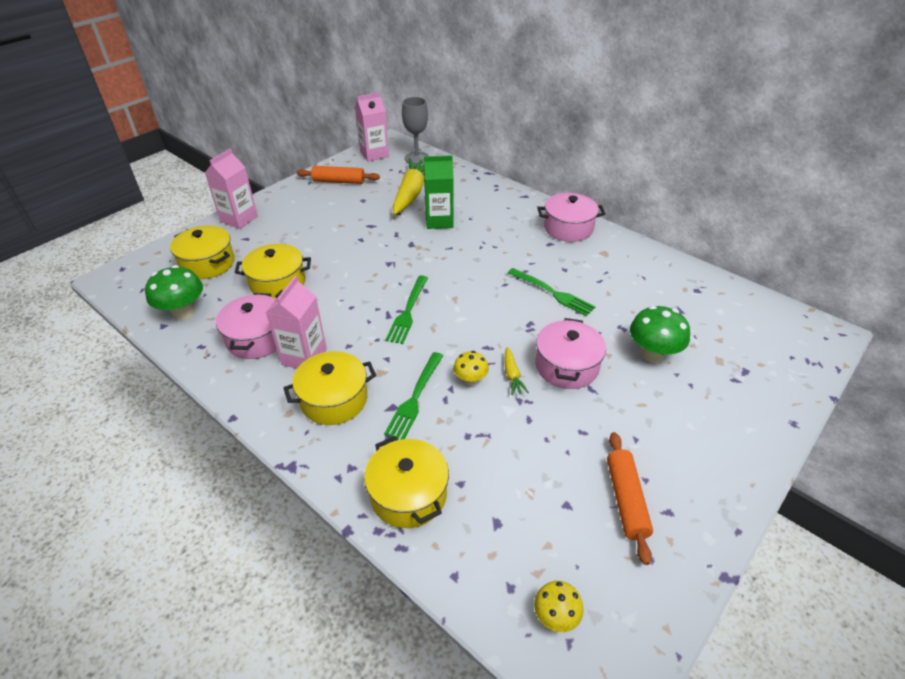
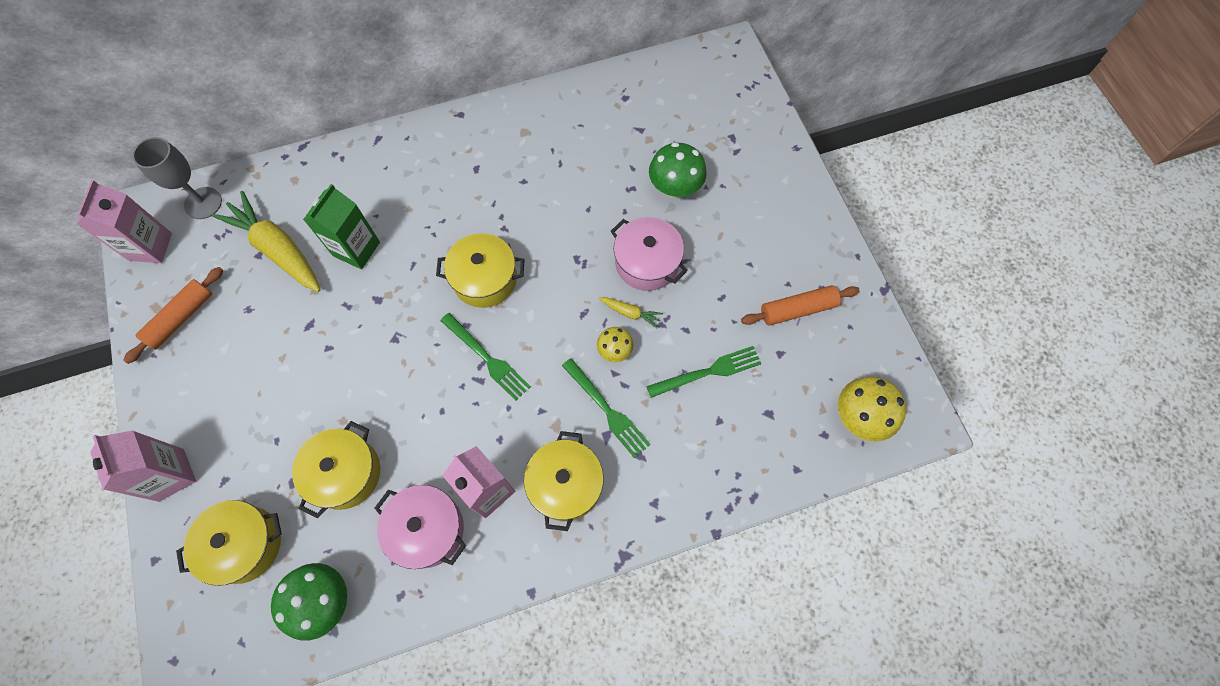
camera: 60 degrees left, 25 degrees up
yellow pot [364,436,449,528] -> yellow pot moved to [436,233,525,308]
green fork [508,268,596,316] -> green fork moved to [646,346,761,398]
yellow mushroom [534,581,584,632] -> yellow mushroom [838,377,906,442], size x1.70
pink pot [538,193,605,242] -> none
orange rolling pin [607,432,653,565] -> orange rolling pin turned 45 degrees counterclockwise [741,285,860,326]

